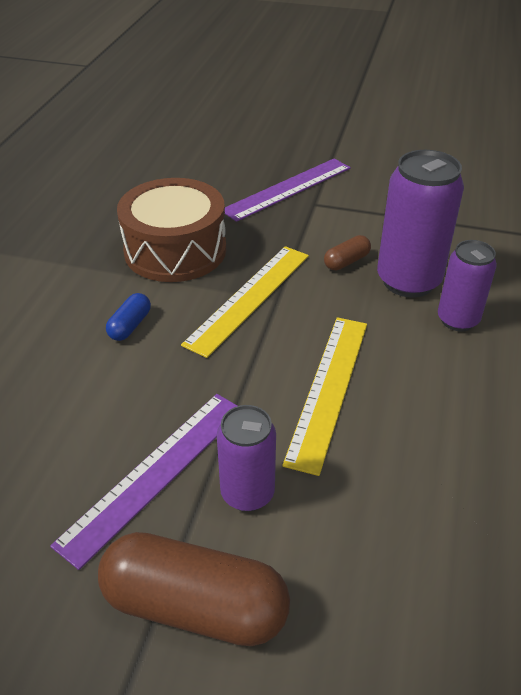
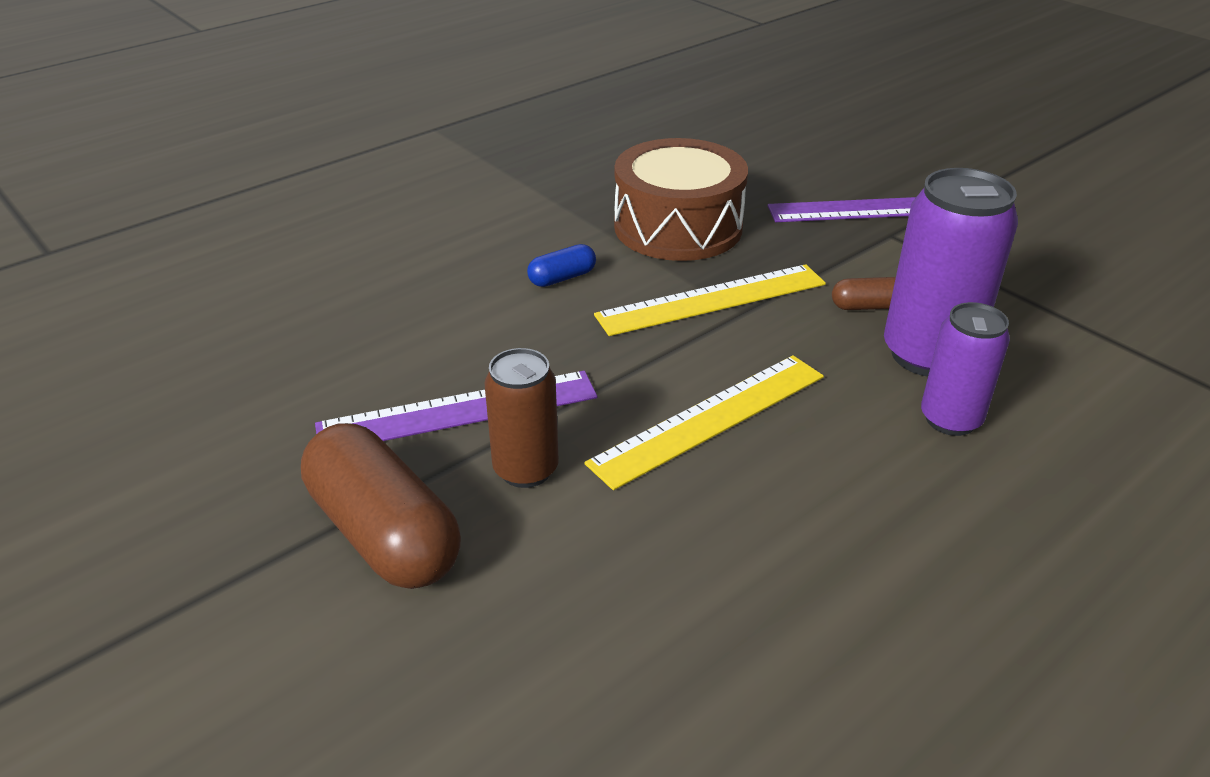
camera: 35 degrees right, 5 degrees down
purple can [217,405,276,512] -> brown can [484,348,559,488]

